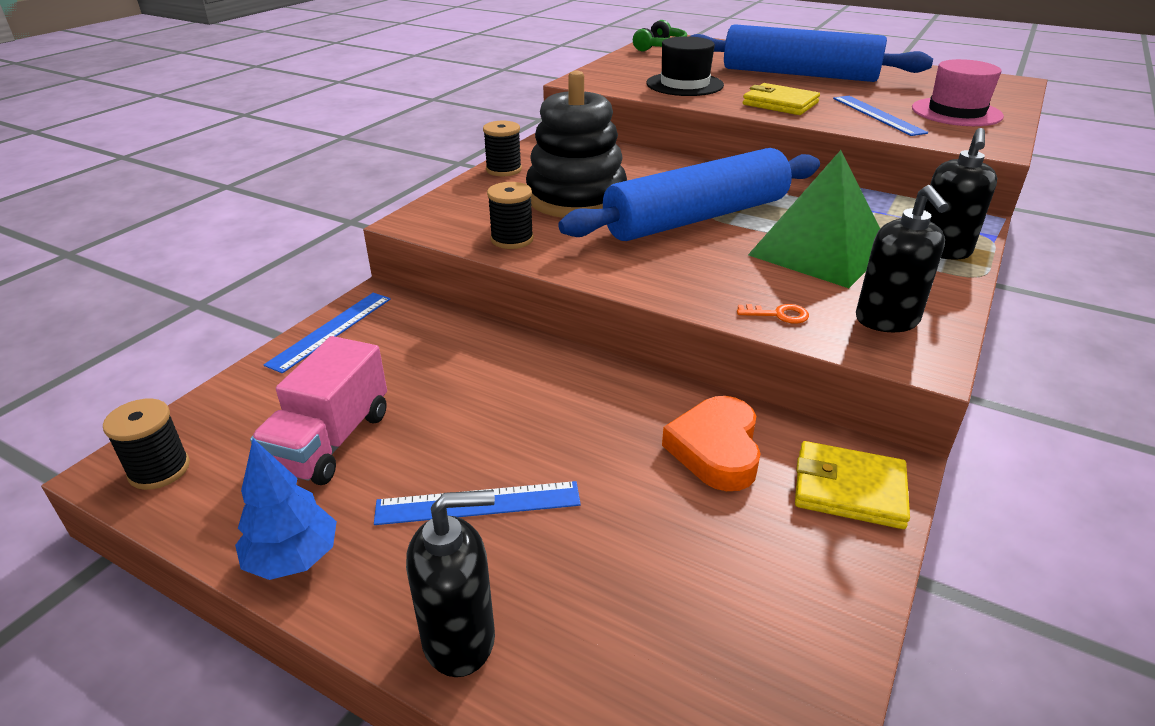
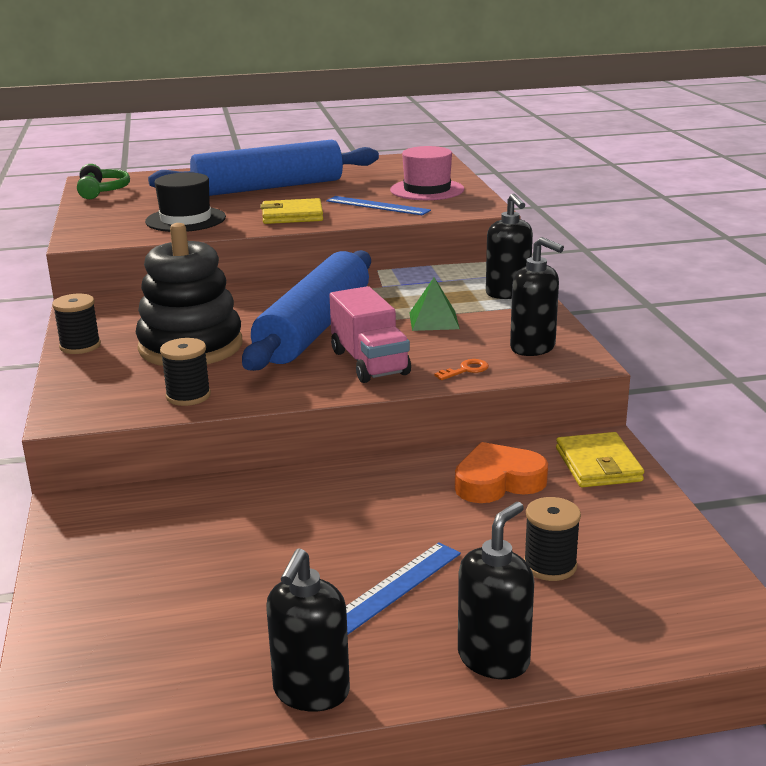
camera: 40 degrees left, 10 degrees down
black spool [103,398,190,490] -> black spool moved to [524,497,581,581]
blue tree [235,439,337,580] -> black soap dispenser [266,548,350,711]
pink truck [250,336,387,485] -> pink truck moved to [329,286,411,383]
blue ruler [264,293,391,373] -> none
orange heart [662,396,761,491] -> orange heart turned 105 degrees clockwise [455,442,548,503]
green pyramid [748,150,880,288] -> green pyramid [409,277,460,331], size x0.51
yellow wallet [795,441,910,529] -> yellow wallet turned 75 degrees counterclockwise [556,432,644,487]

